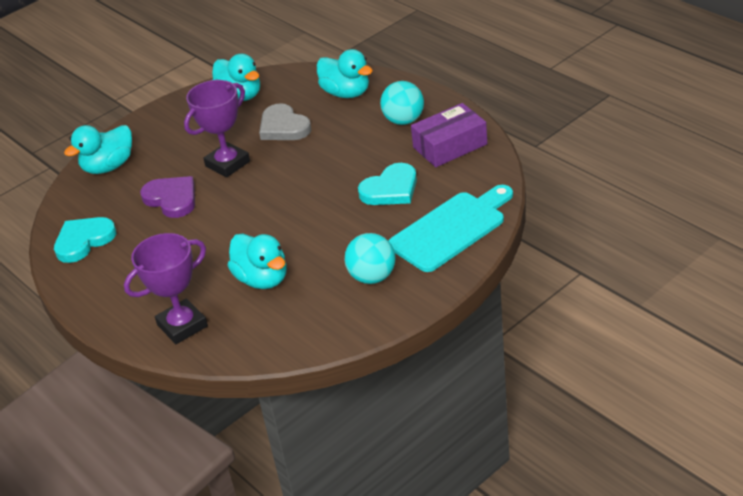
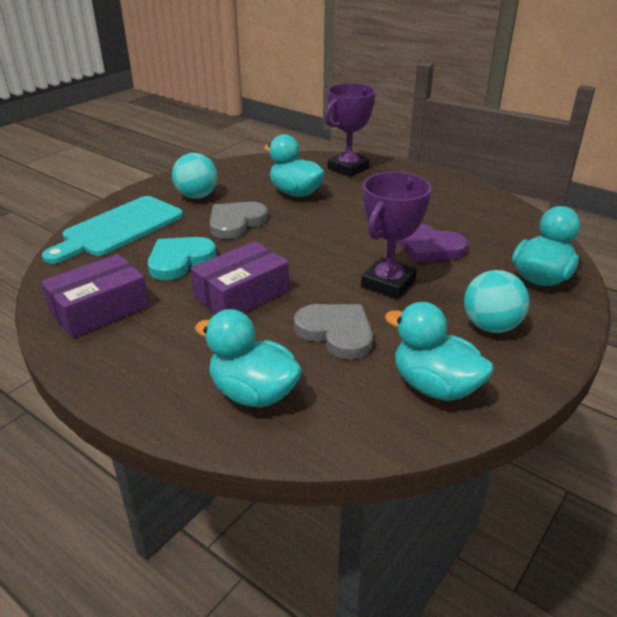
camera: 165 degrees right, 5 degrees down
turquoise heart [54,217,116,263] -> none
turquoise ball [380,81,424,125] -> turquoise ball moved to [464,270,529,333]
none -> purple box [190,241,289,314]
none -> grey heart [210,202,268,239]

